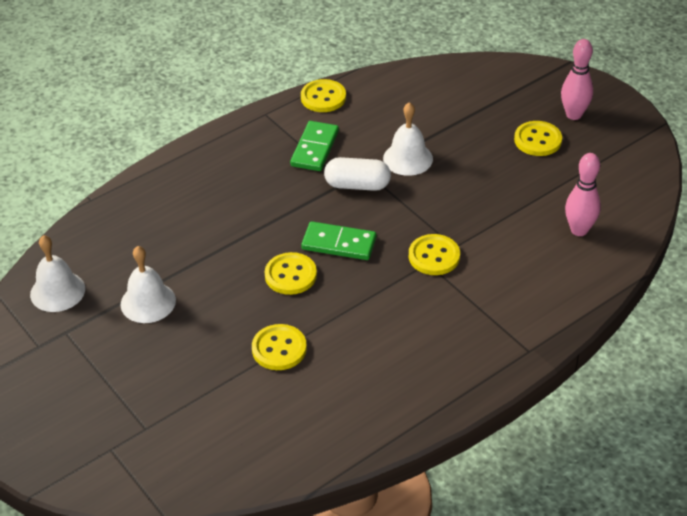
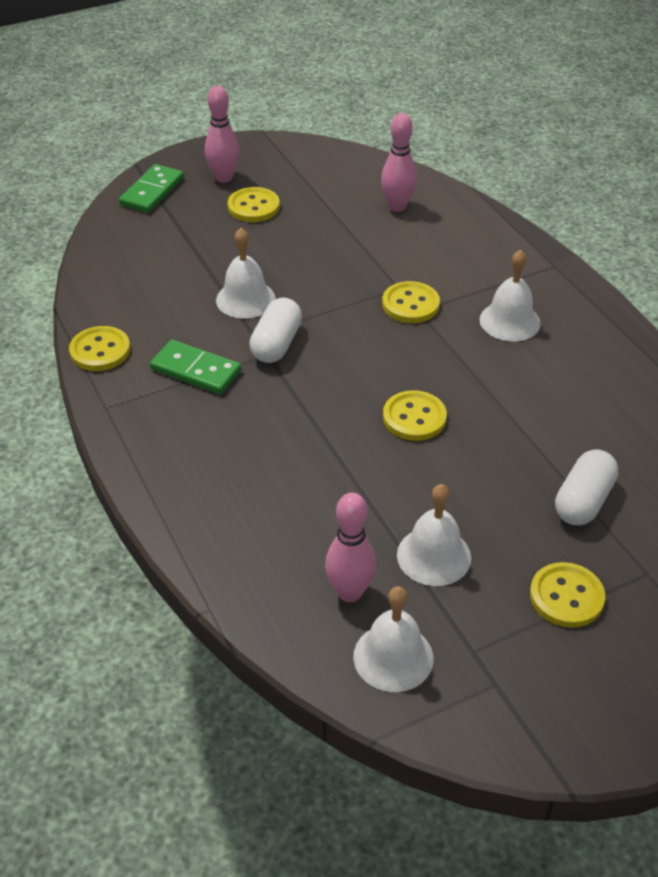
camera: 80 degrees left, 0 degrees up
yellow button [252,324,307,370] -> yellow button moved to [530,562,605,628]
green domino [301,221,376,260] -> green domino moved to [119,164,184,213]
none -> pink bowling pin [325,492,376,602]
none -> white bell [479,250,541,342]
none -> white capsule [555,449,619,525]

